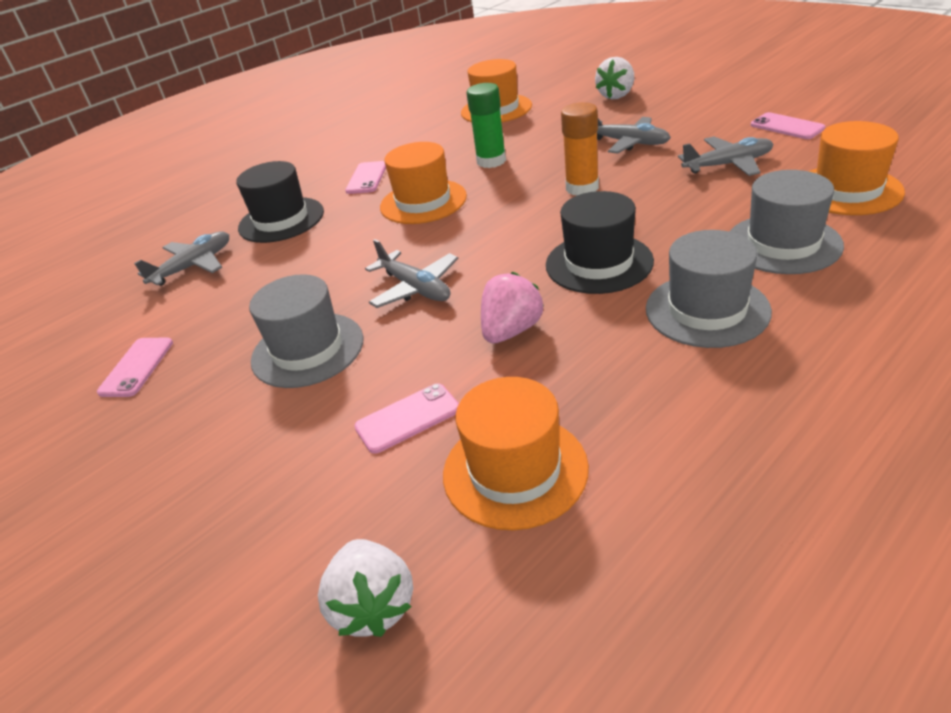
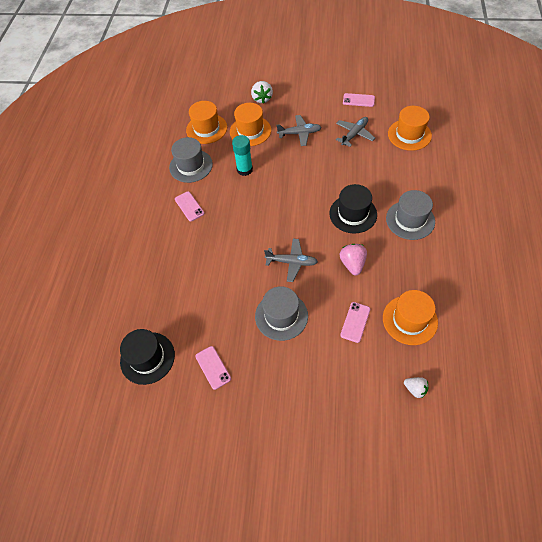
camera: 40 degrees left, 20 degrees up
grey plane [134,231,229,286] -> none
black hat [236,161,324,243] -> black hat moved to [120,329,175,385]
white strawberry [318,539,413,637] -> white strawberry [404,377,428,399], size x0.66
orange hat [380,142,467,224] -> orange hat moved to [230,103,271,146]
green glue stick [467,83,506,168] -> turquoise glue stick [232,135,253,176]
orange glue stick [561,102,599,195] -> none
grey hat [729,170,844,274] -> grey hat moved to [169,137,213,183]

